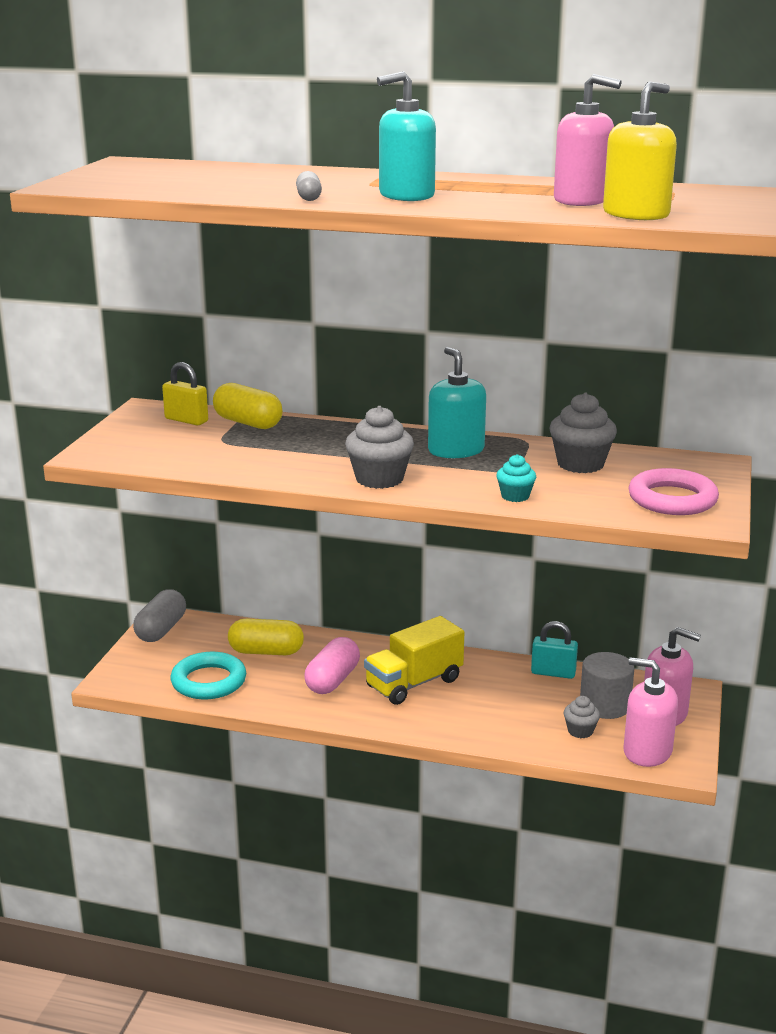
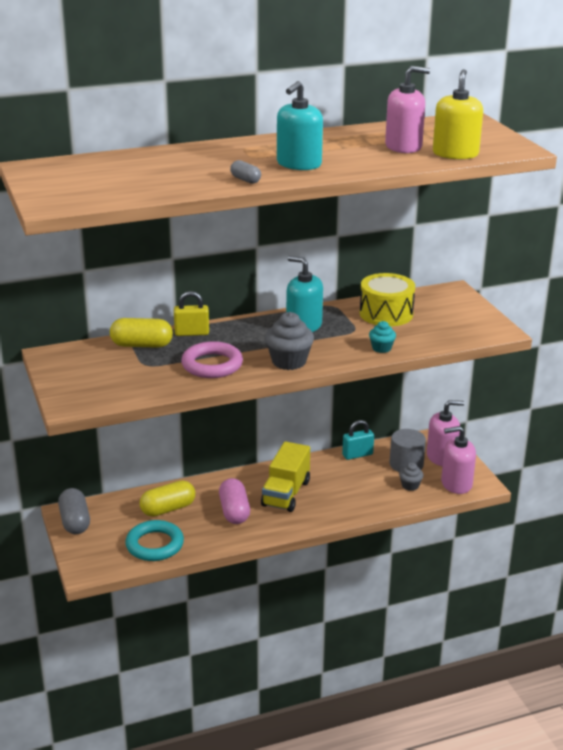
camera: 35 degrees left, 5 degrees up
yellow padlock [162,362,208,425] -> yellow padlock moved to [174,291,209,336]
grey cupcake [549,392,617,473] -> yellow drum [360,273,415,326]
pink ring [629,468,719,515] -> pink ring moved to [181,341,243,378]

